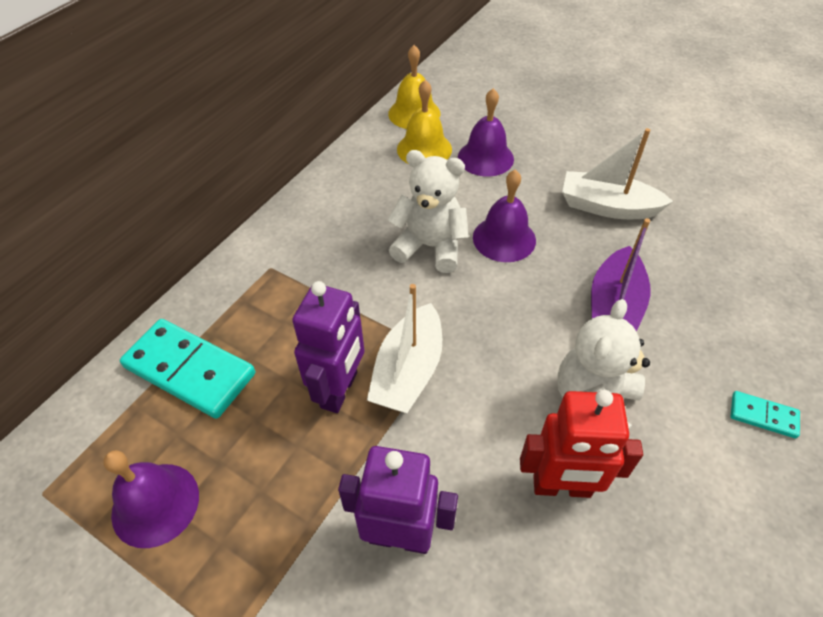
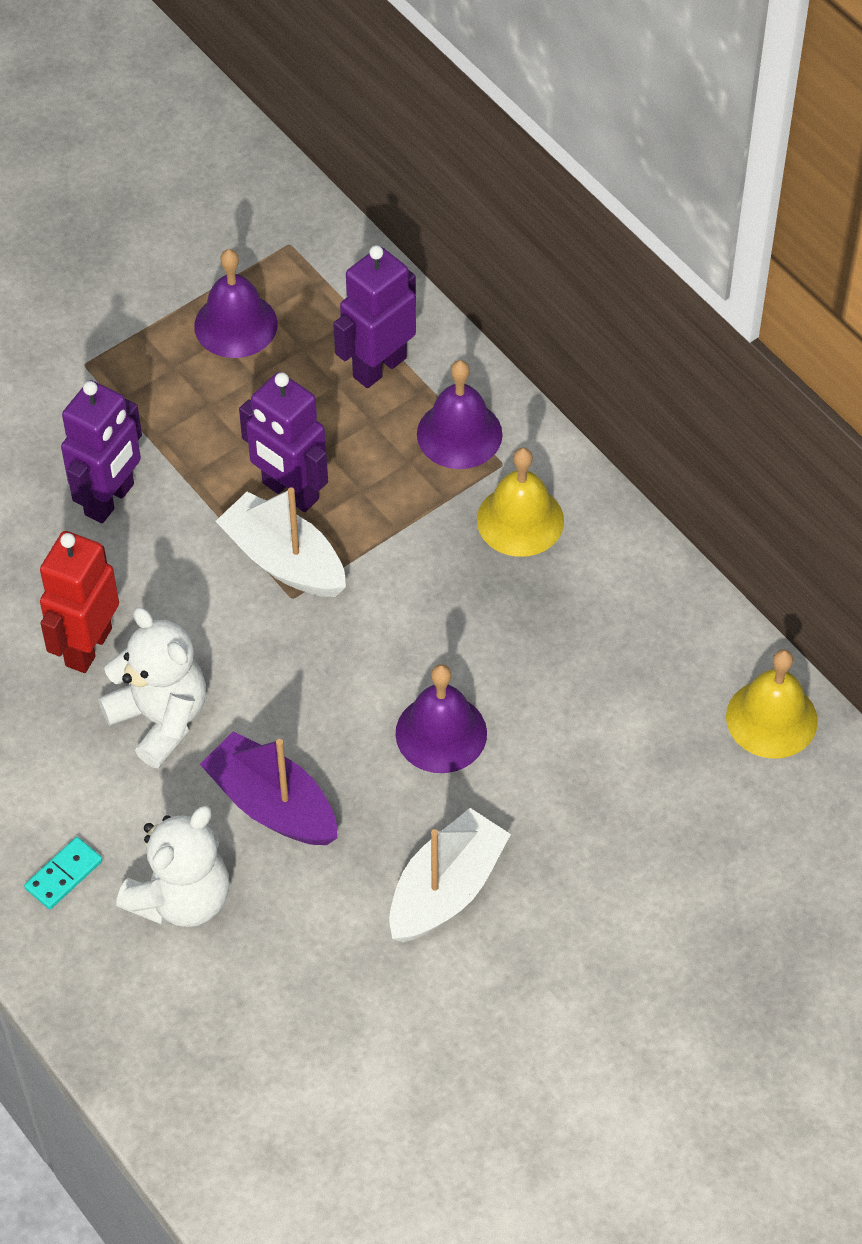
camera: 110 degrees right, 5 degrees up
turquoise domino [120,319,255,419] -> purple robot [333,245,416,388]
white teddy bear [387,150,469,273] -> white teddy bear moved to [116,806,229,927]
yellow bell [397,80,452,164] -> yellow bell moved to [477,448,564,557]
purple bell [458,88,514,177] -> purple bell moved to [417,360,502,469]

